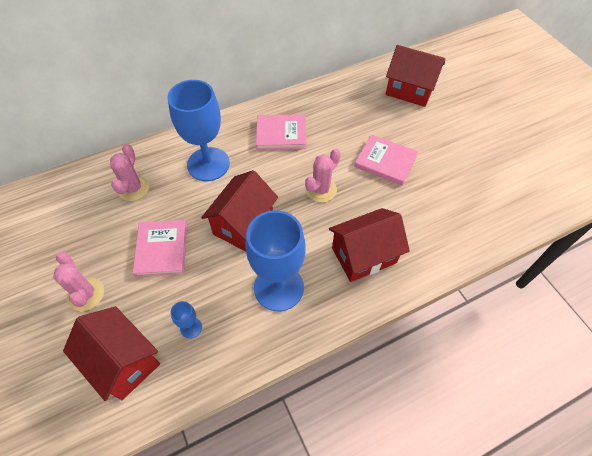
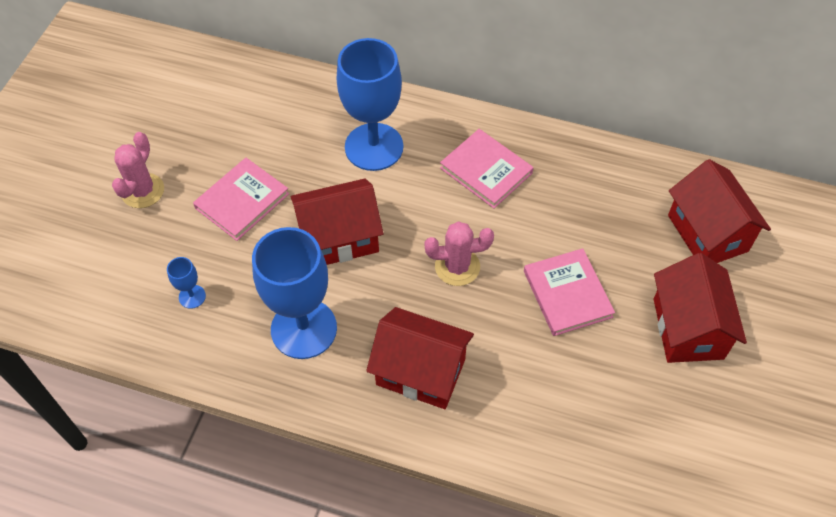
camera: 45 degrees right, 0 degrees up
red house [63,306,160,401] -> red house moved to [654,253,747,363]
pink cactus [110,144,149,201] -> none

